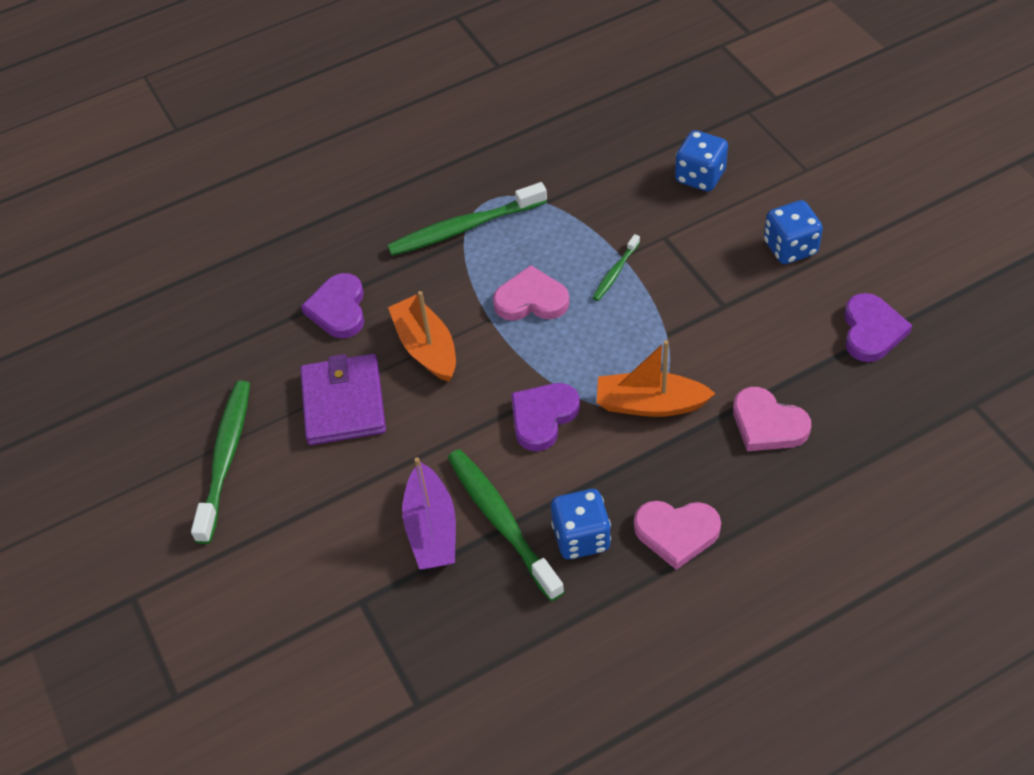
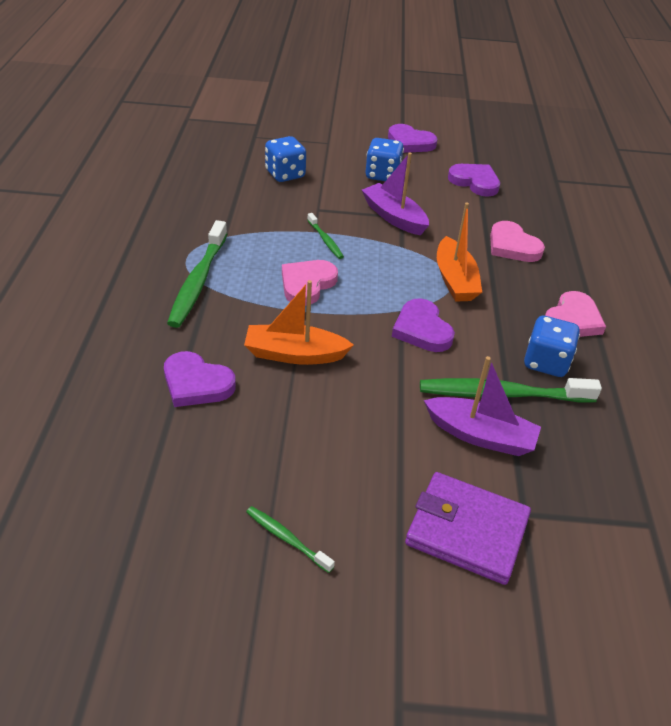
camera: 65 degrees left, 10 degrees down
green toothbrush [191,380,250,544] -> green toothbrush [246,506,335,573], size x0.51
purple wallet [300,354,386,445] -> purple wallet moved to [405,472,531,585]
orange boat [597,340,716,417] -> orange boat turned 45 degrees counterclockwise [437,203,482,302]
pink heart [733,387,811,451] -> pink heart turned 75 degrees clockwise [490,221,545,262]
none -> purple boat [362,153,429,235]
none -> purple heart [388,124,438,153]

